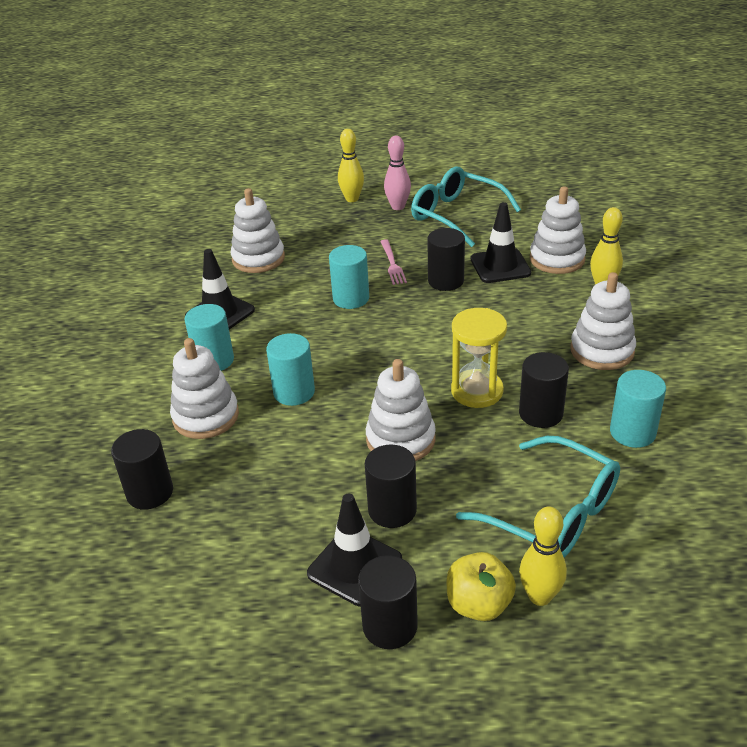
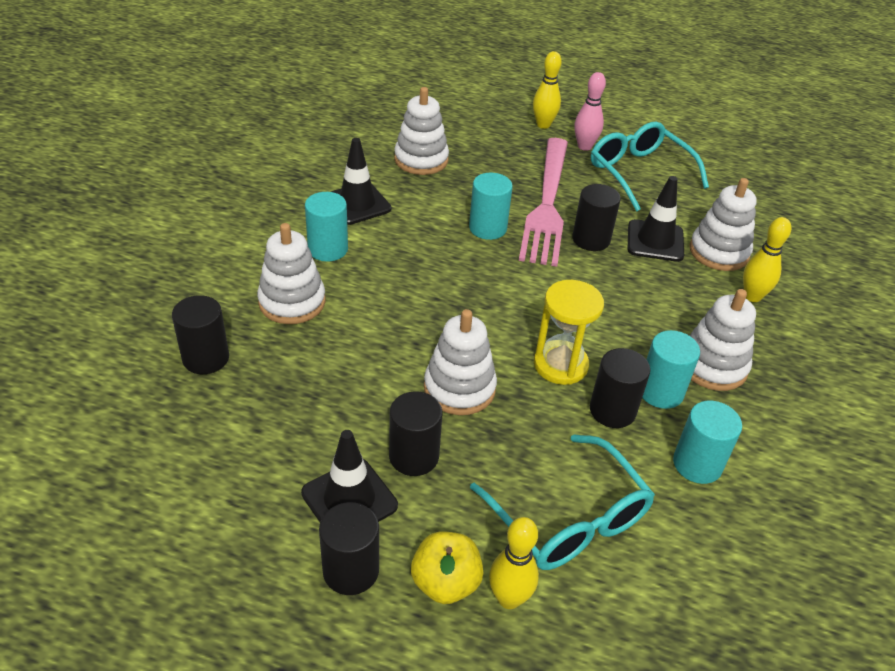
camera: 15 degrees right, 5 degrees up
turquoise cylinder [266,333,315,406] -> turquoise cylinder moved to [642,330,700,409]
pink fork [380,239,407,285] -> pink fork [519,138,568,267], size x2.48

